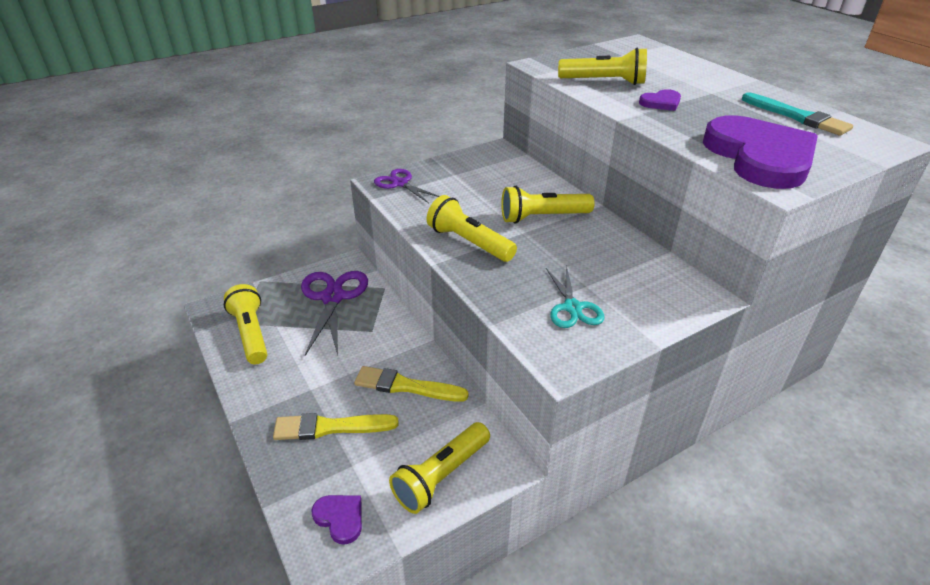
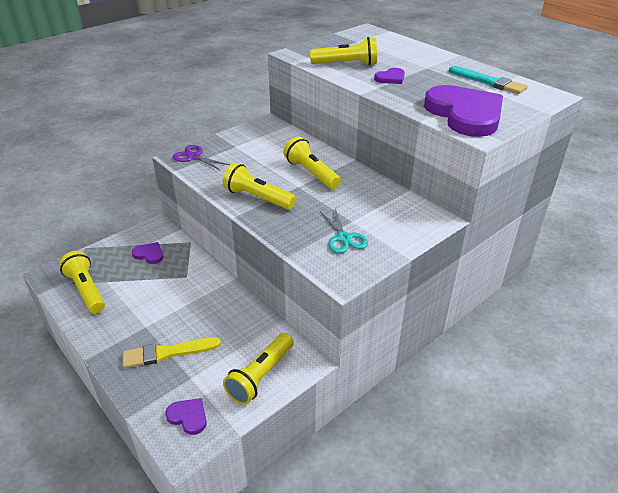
camera: 10 degrees left, 0 degrees up
purple scissors [301,271,368,356] -> purple heart [132,242,163,264]
yellow brush [354,366,469,402] -> none
yellow flashlight [501,186,595,224] -> yellow flashlight turned 75 degrees clockwise [283,137,341,189]

